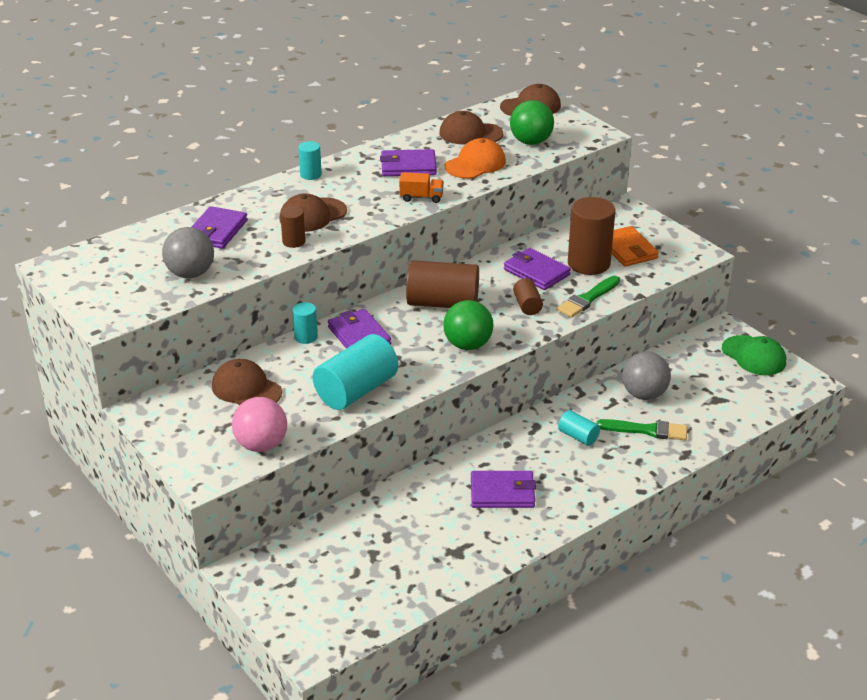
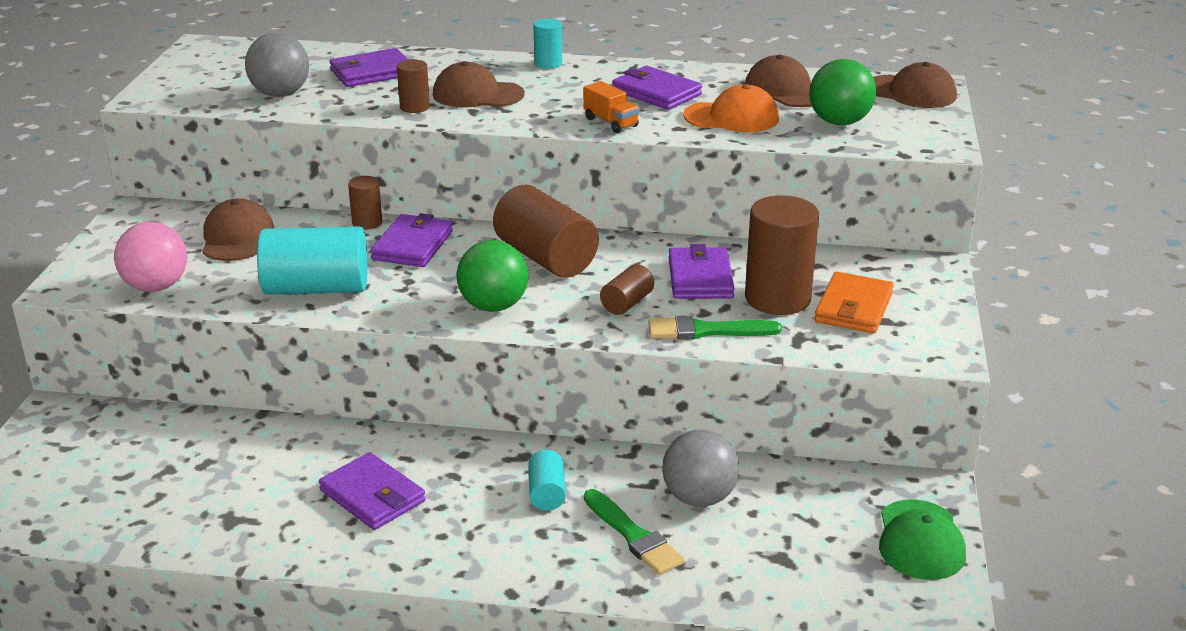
camera: 45 degrees right, 5 degrees down
turquoise cylinder [293,302,318,344] -> brown cylinder [348,176,382,230]

